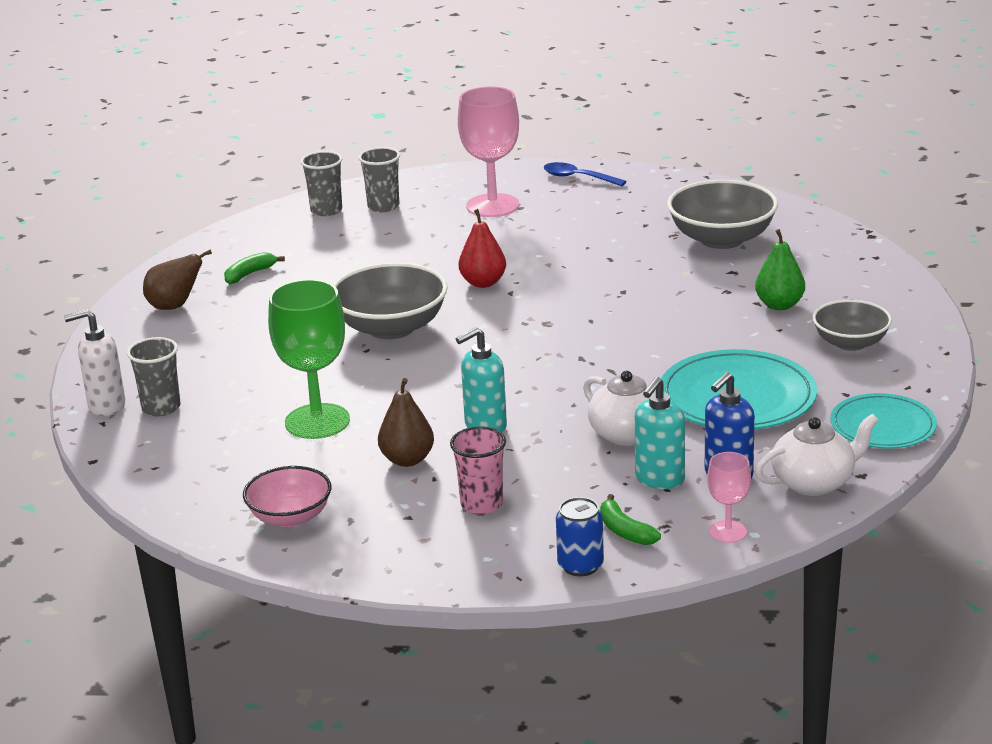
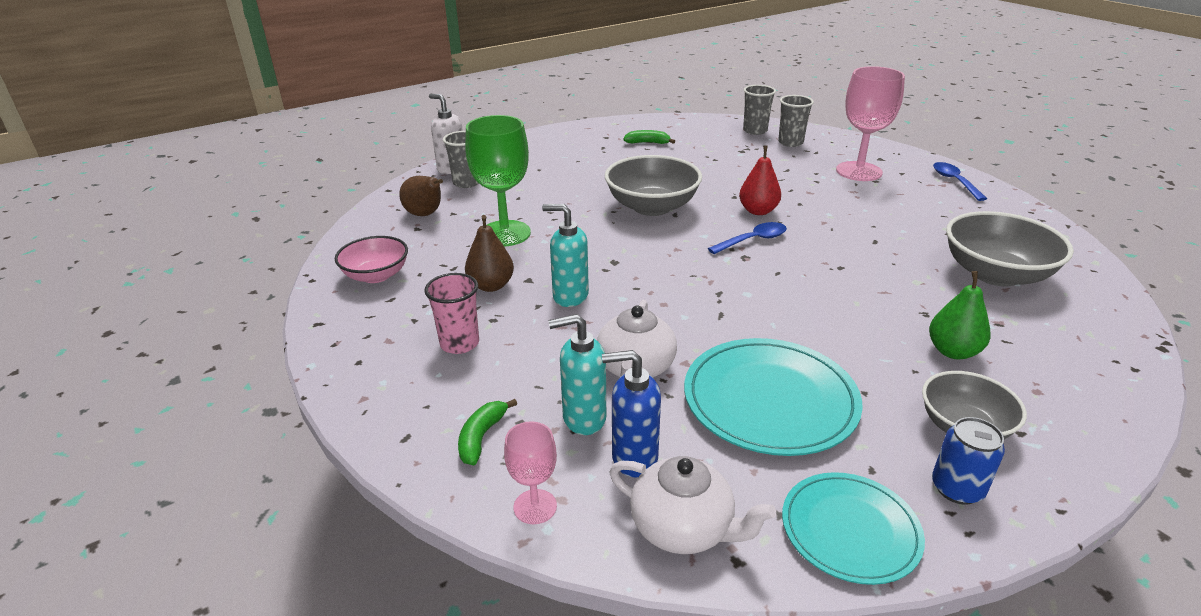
camera: 50 degrees right, 5 degrees up
brown pear [143,249,212,310] -> brown pear moved to [400,176,443,216]
blue can [556,497,604,576] -> blue can moved to [932,417,1005,505]
none -> blue spoon [708,222,787,254]

